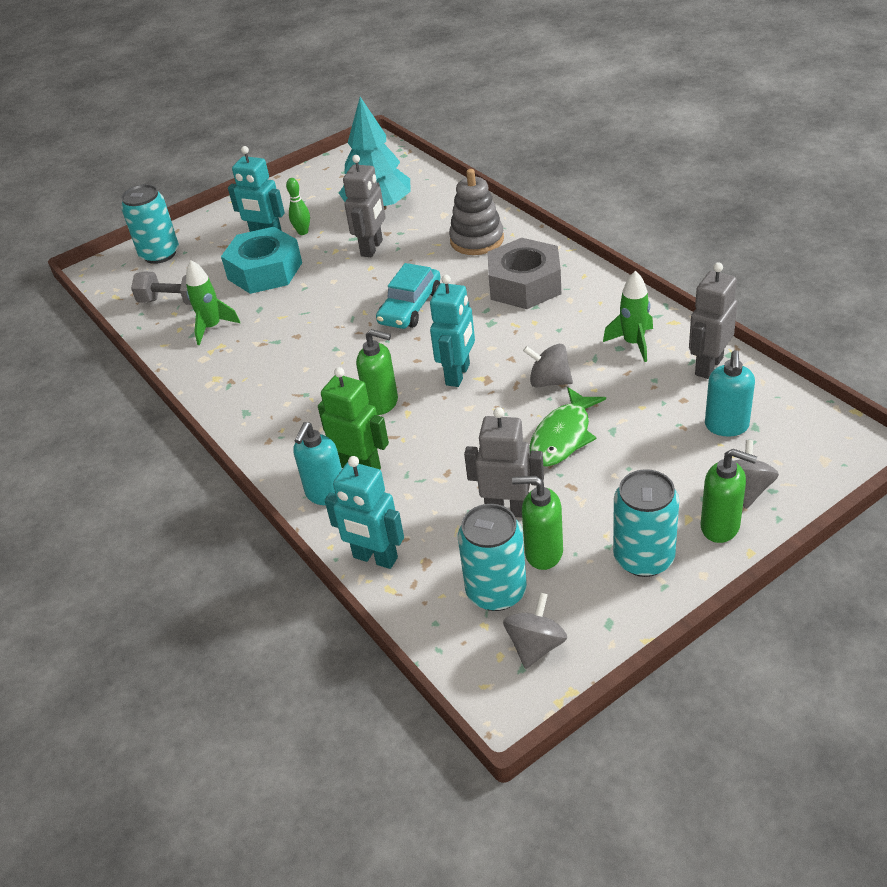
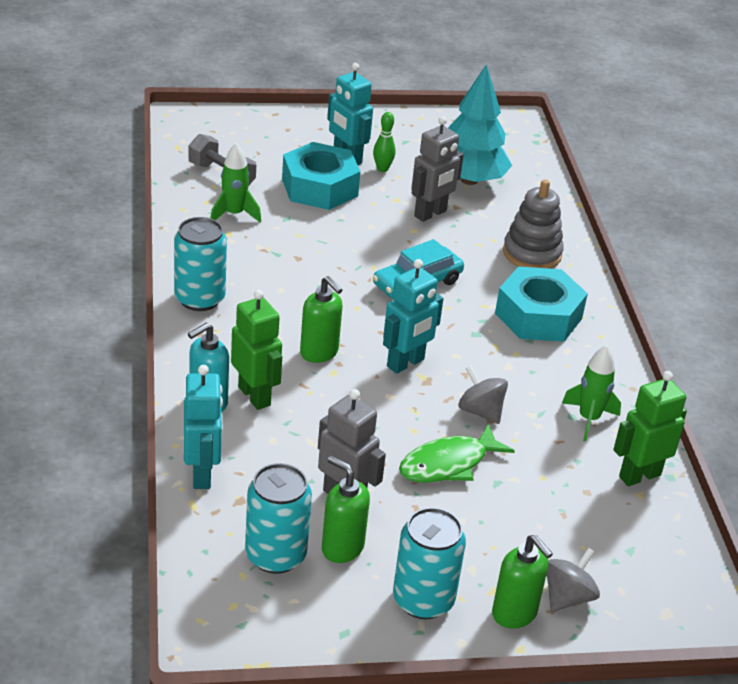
camera: 20 degrees right, 5 degrees down
turquoise can [121,184,179,264] -> turquoise can moved to [174,217,227,311]
turquoise robot [325,456,404,569] -> turquoise robot turned 150 degrees counterclockwise [184,365,223,489]
grey nut [488,238,561,309] -> turquoise nut [495,266,588,342]
grey spinning top [503,593,567,669] -> none
grey robot [689,262,738,379] -> green robot [613,371,687,486]
turquoise soap dispenser [705,350,755,436] -> none

